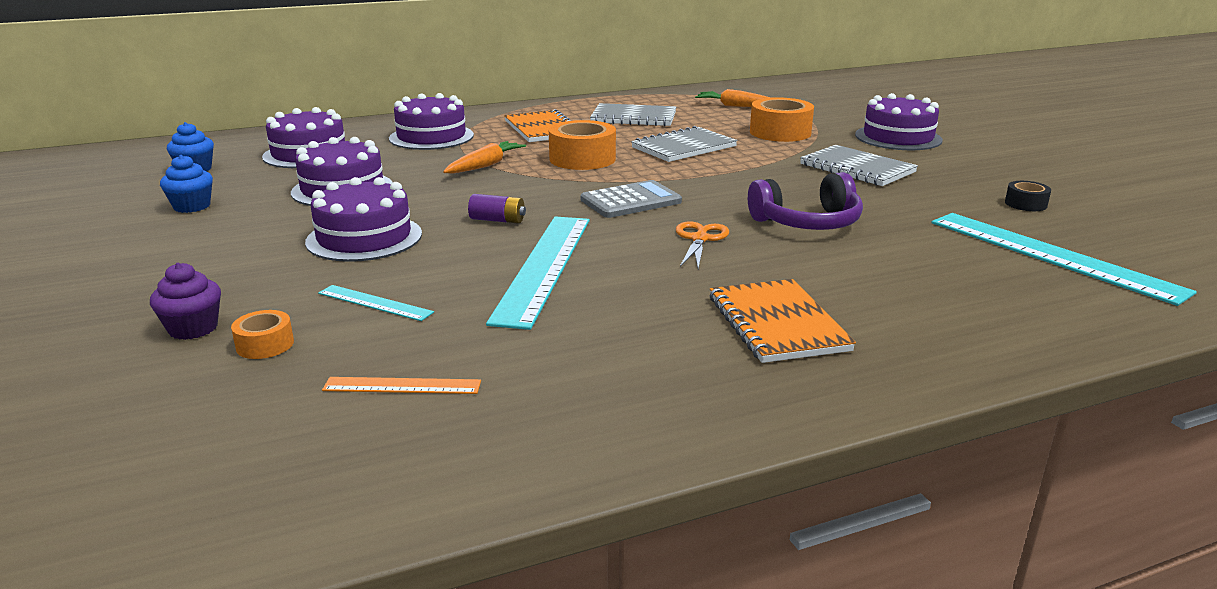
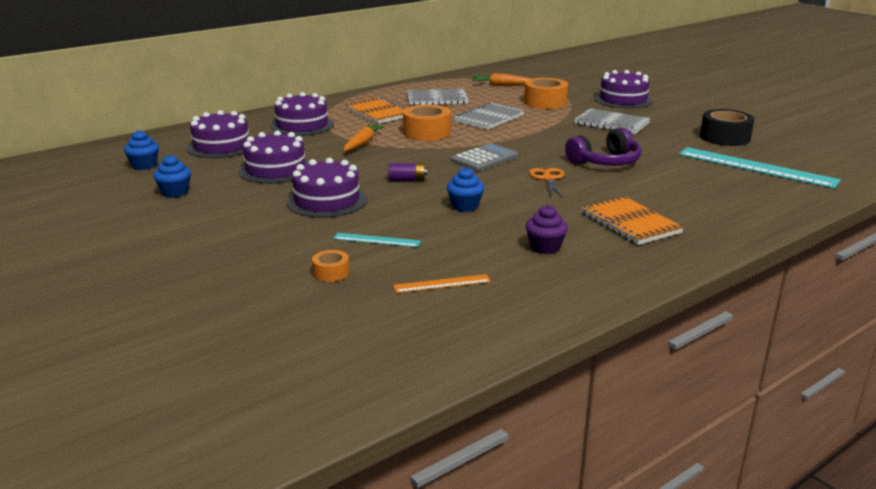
camera: 15 degrees left, 0 degrees up
purple cupcake [150,263,221,340] -> purple cupcake moved to [526,205,568,254]
turquoise ruler [486,217,590,330] -> blue cupcake [447,167,484,212]
black tape [1005,181,1051,211] -> black tape [700,109,754,146], size x1.94

